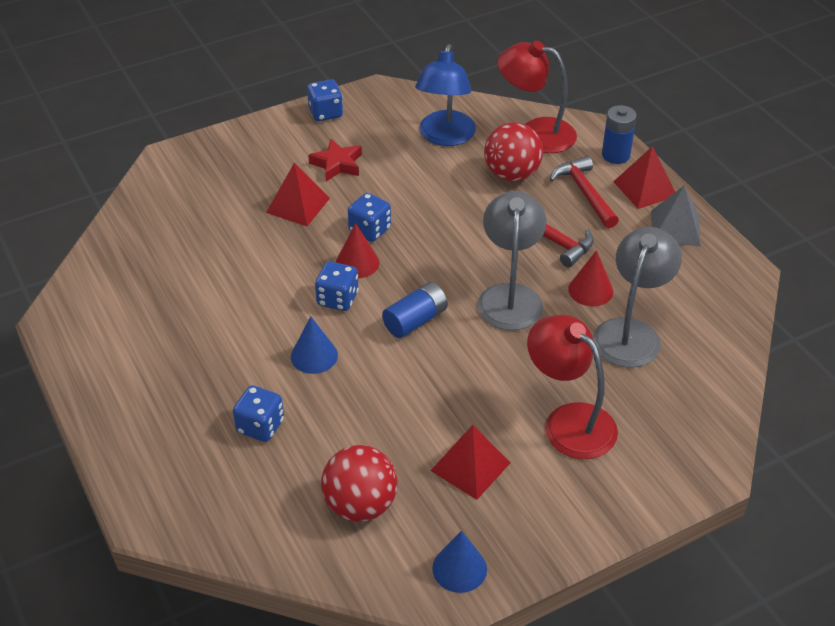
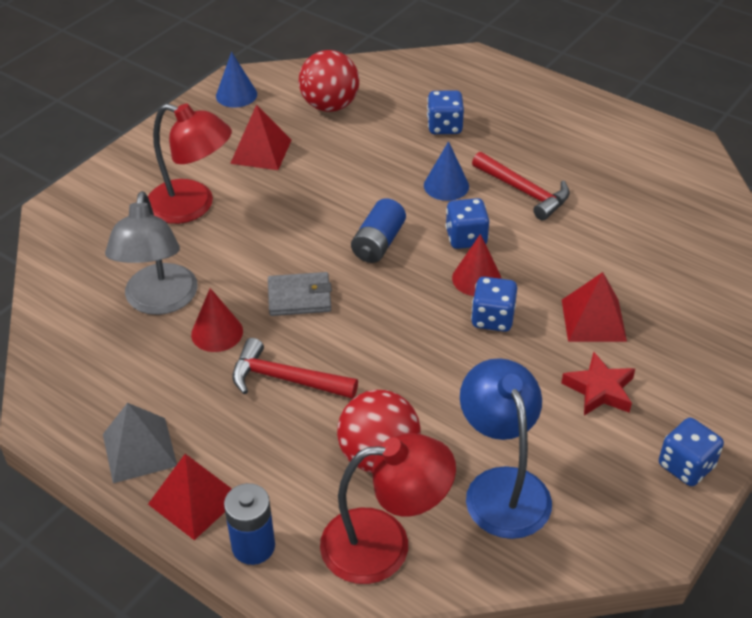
camera: 155 degrees right, 0 degrees up
grey lamp [477,191,547,330] -> grey wallet [268,272,332,316]
red hammer [550,156,619,228] -> red hammer moved to [472,152,570,221]

